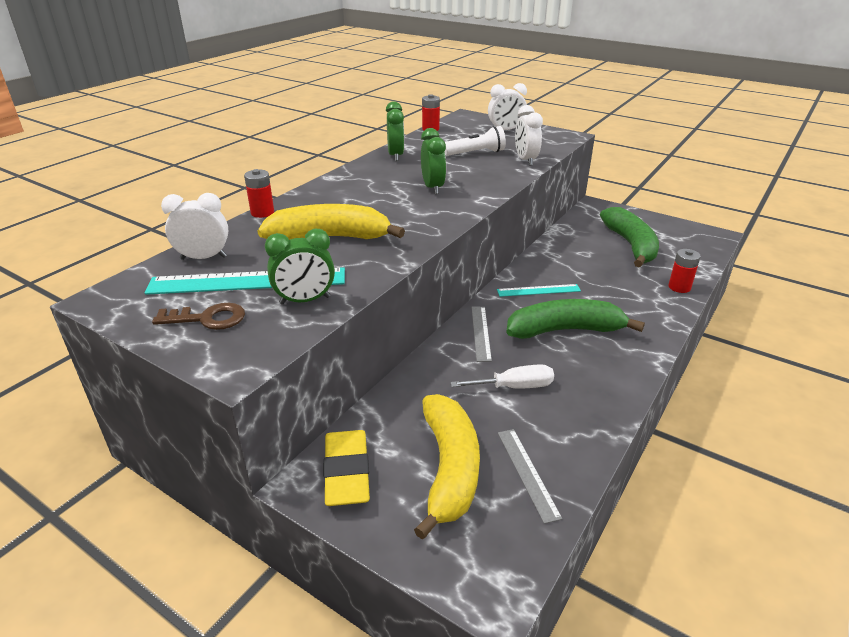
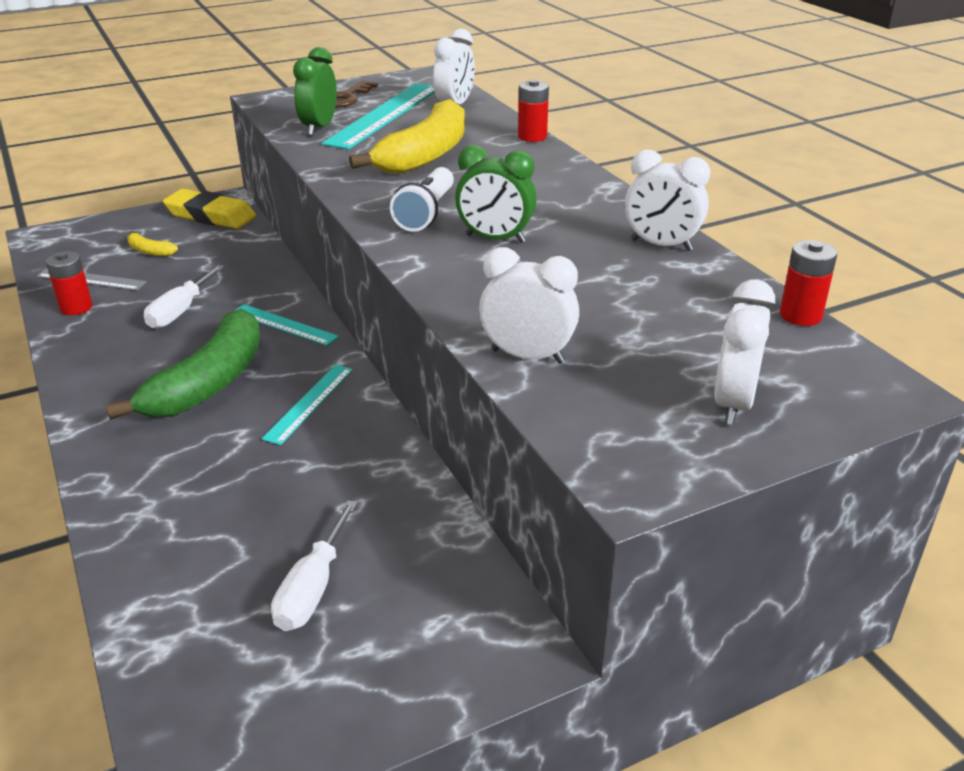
camera: 120 degrees right, 0 degrees up
green clock [386,101,404,161] -> white clock [625,150,710,251]
yellow banana [414,394,480,540] -> yellow banana [127,231,178,256], size x0.42
white flashlight [445,126,506,156] -> white flashlight moved to [390,167,454,232]
grey ruler [471,307,492,362] -> turquoise ruler [234,304,339,346]
green banana [600,207,659,267] -> white screwdriver [271,500,358,631]
red battery [668,249,701,293] -> red battery moved to [46,251,93,315]

